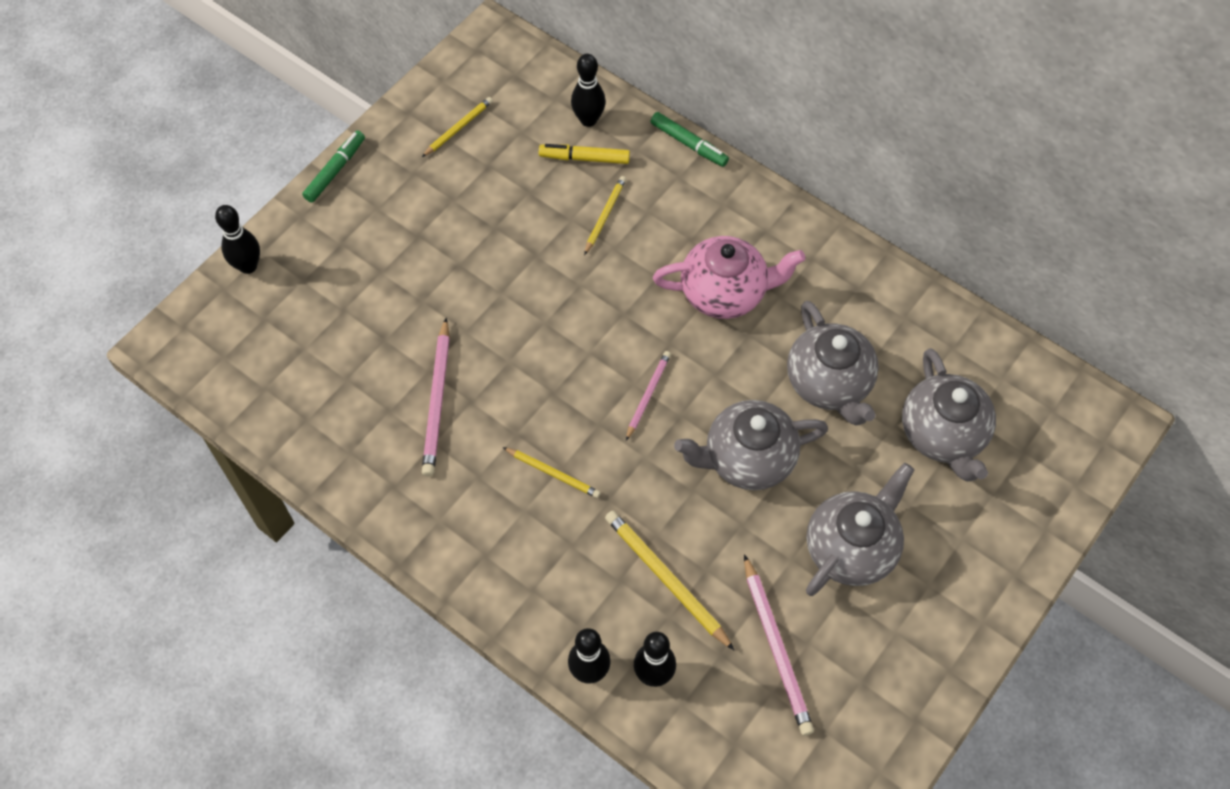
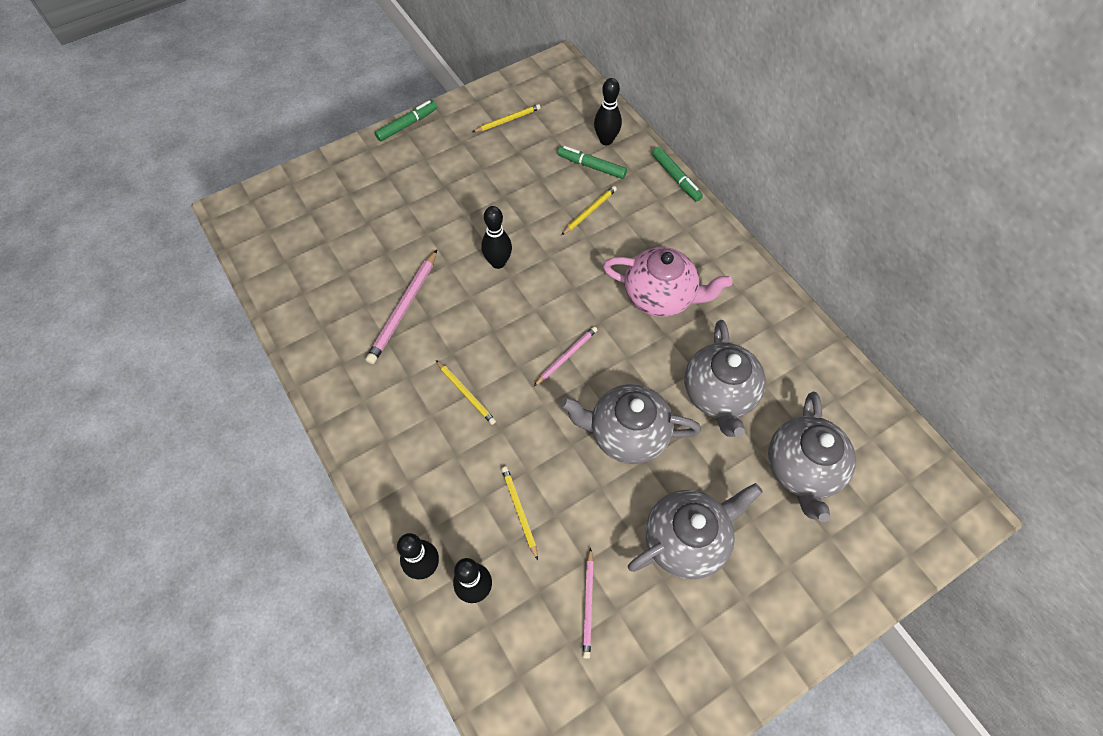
camera: 20 degrees right, 0 degrees up
black bowling pin [215,205,260,274] -> black bowling pin moved to [481,206,512,269]
yellow marker [539,144,630,164] -> green marker [558,146,627,179]
yellow pencil [605,511,734,650] -> yellow pencil [501,466,538,560], size x0.61
pink pencil [744,554,814,736] -> pink pencil [583,547,594,659], size x0.61

